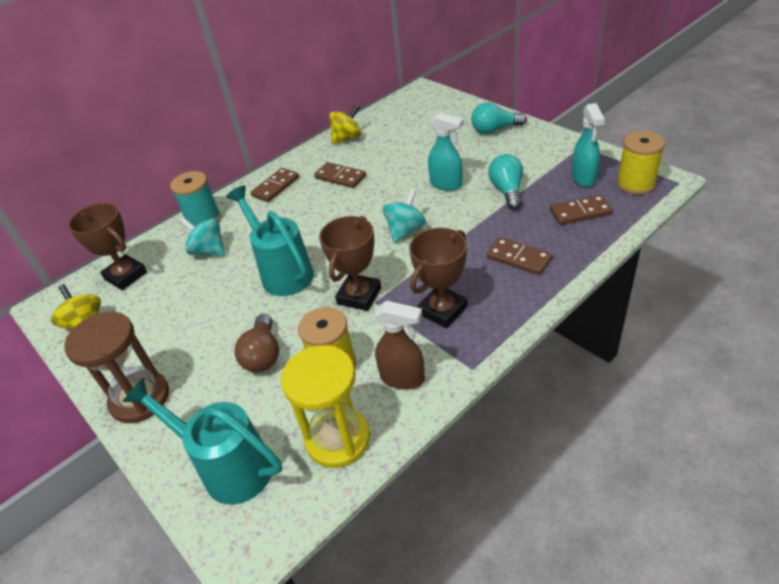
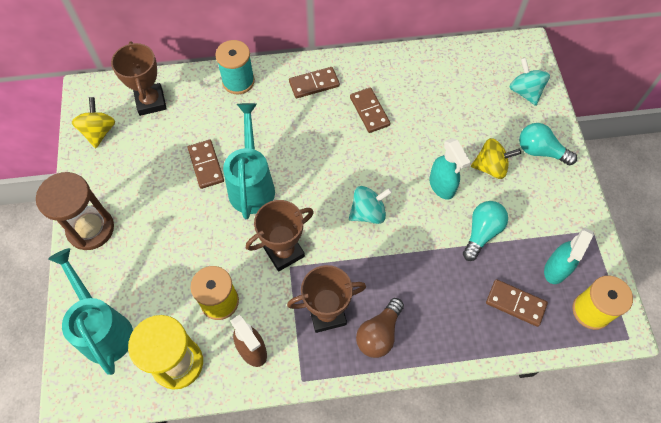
camera: 30 degrees right, 20 degrees up
turquoise spinning top [180,217,225,256] -> turquoise spinning top moved to [509,58,550,106]
brown light bulb [234,314,279,373] -> brown light bulb moved to [356,298,404,358]
yellow spinning top [329,104,361,144] -> yellow spinning top moved to [471,138,521,179]
brown domino [486,237,552,275] -> brown domino moved to [188,140,224,189]

